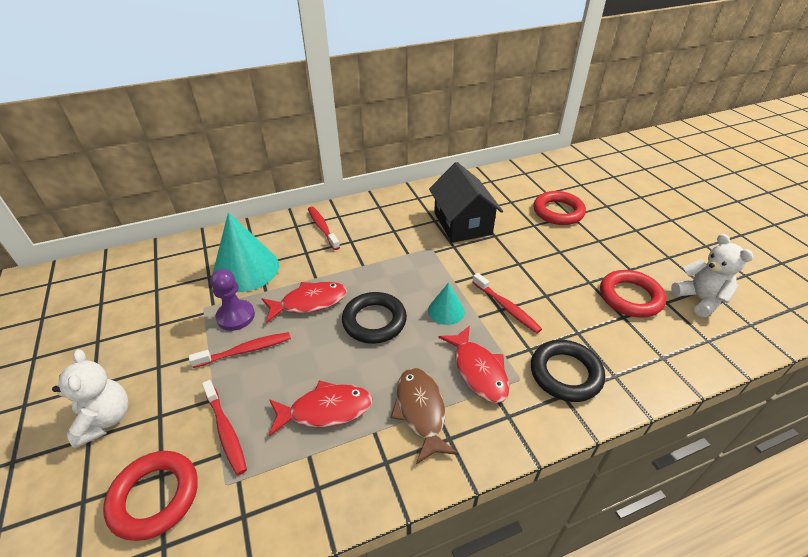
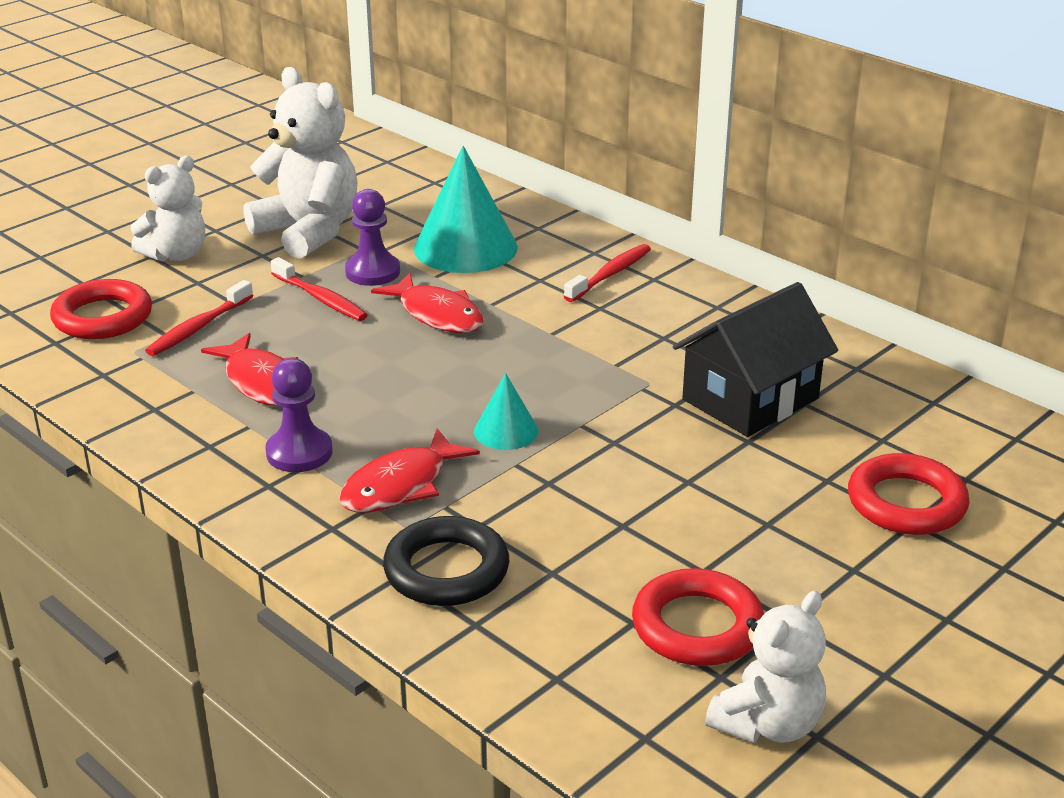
camera: 65 degrees right, 10 degrees down
black ring [342,292,407,344] -> none
brown fish [391,368,459,464] -> purple pawn [265,358,332,472]
red toothbrush [473,273,542,333] -> none
none -> white teddy bear [243,67,358,259]

